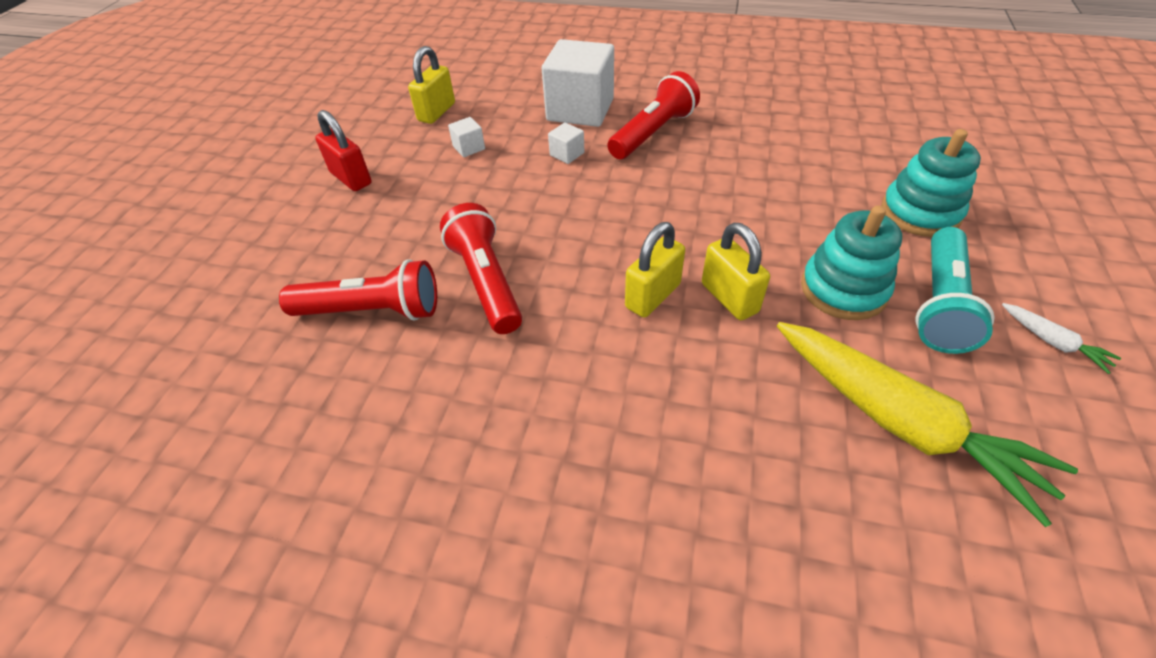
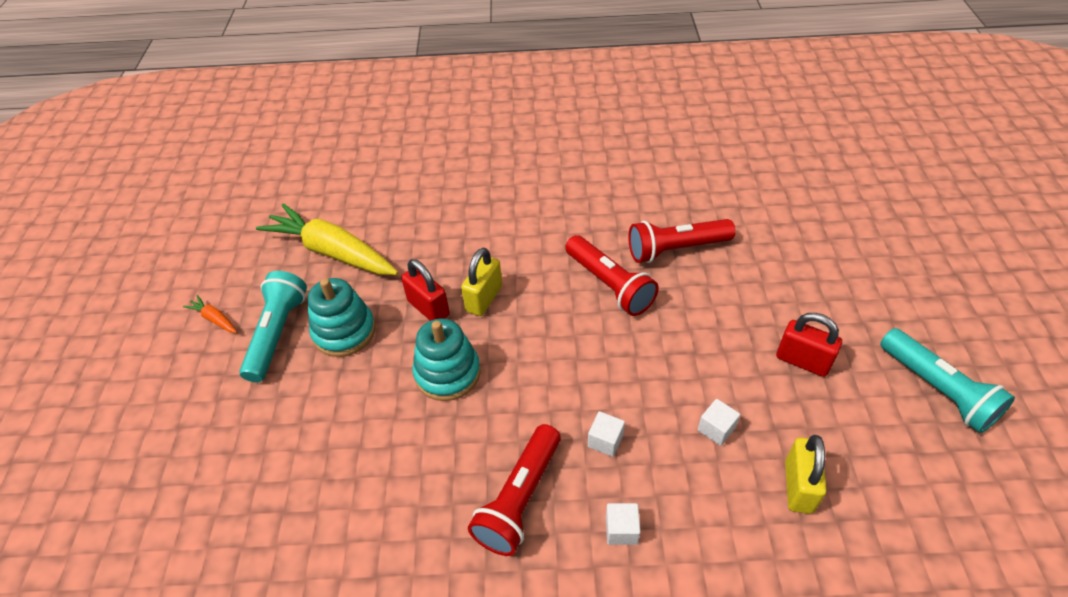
camera: 165 degrees right, 0 degrees up
white cube [542,39,614,127] -> white cube [606,503,640,545], size x0.42
yellow padlock [702,223,770,320] -> red padlock [401,259,450,321]
turquoise stacking toy [881,129,981,237] -> turquoise stacking toy moved to [412,318,481,401]
white carrot [1002,303,1121,374] -> orange carrot [183,295,237,333]
none -> turquoise flashlight [880,328,1015,433]

